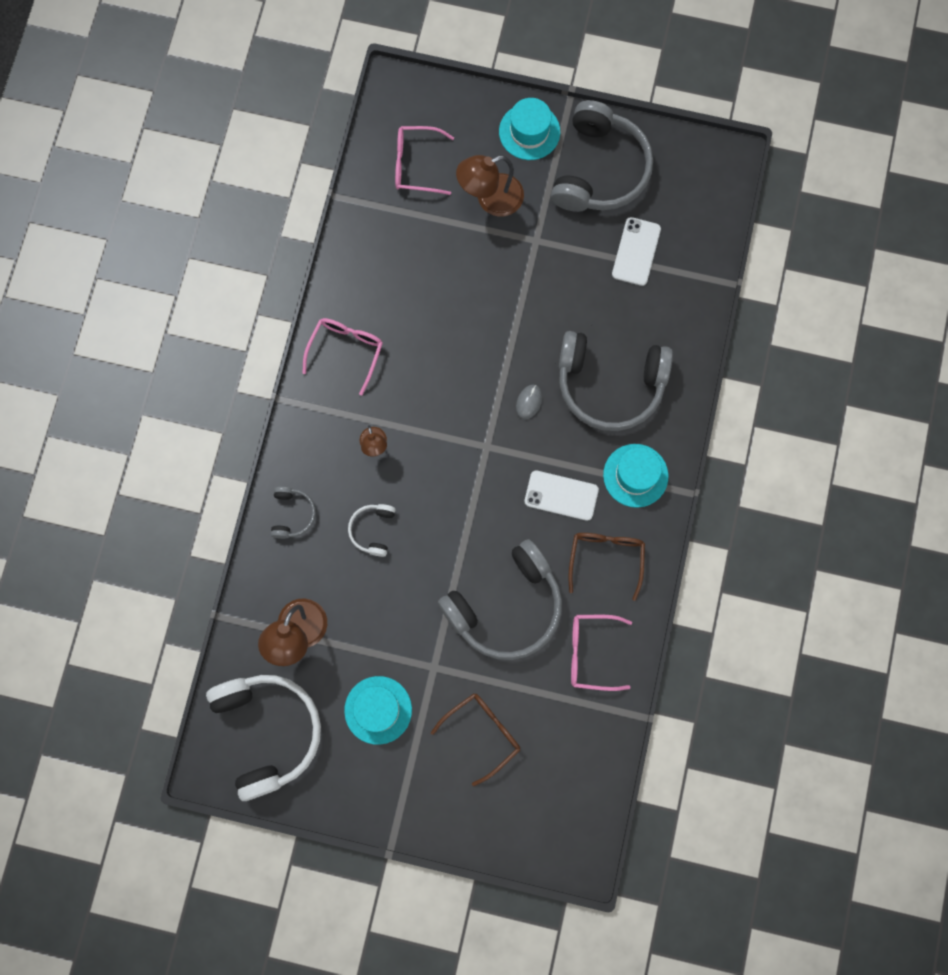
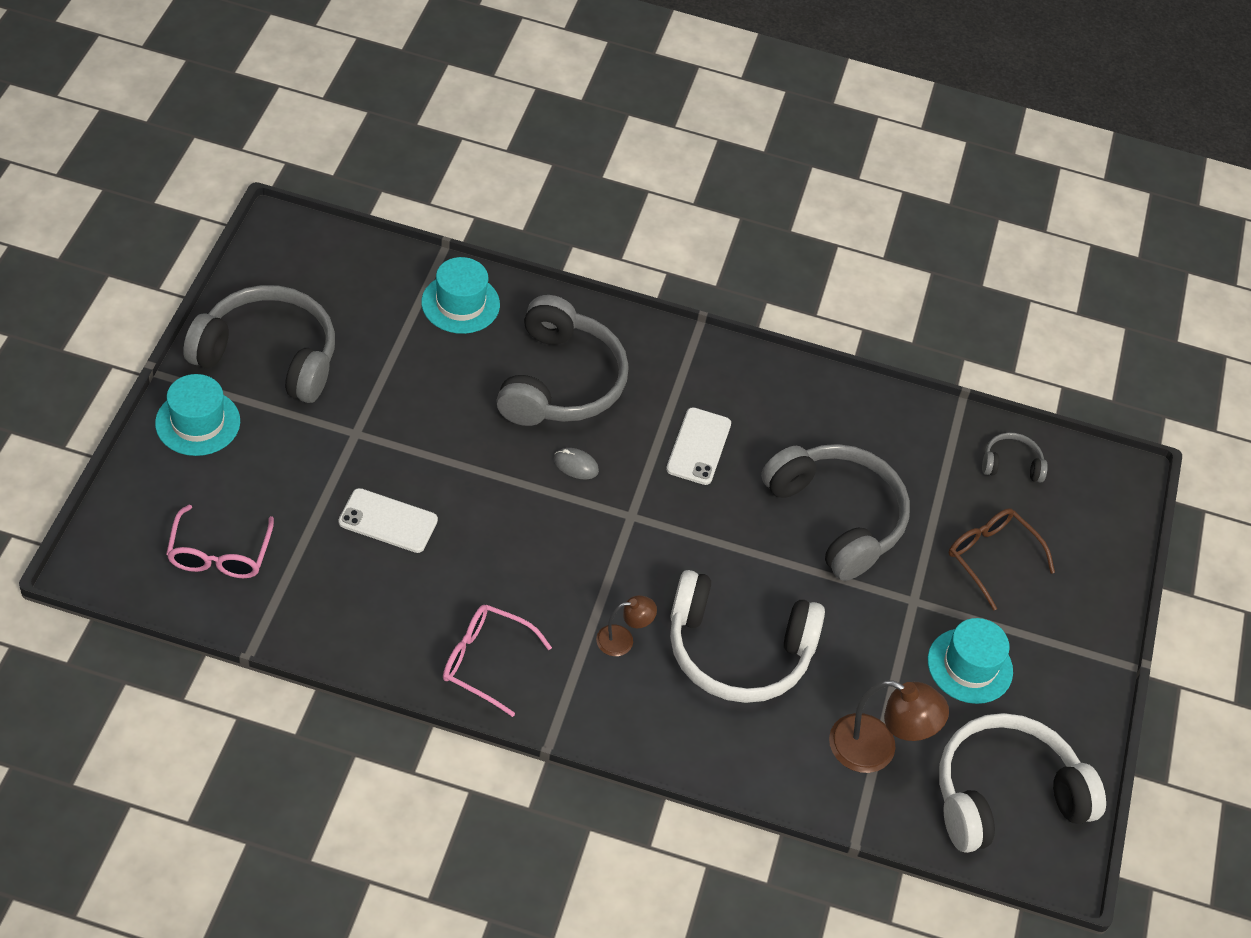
camera: 95 degrees left, 25 degrees down
grey headphones [271,486,316,539] -> grey headphones moved to [982,433,1048,482]
white headphones [348,504,395,557] -> white headphones [670,570,825,703], size x2.21
brown lamp [456,155,524,217] -> none
brown glasses [568,533,645,601] -> none
pink glasses [571,615,632,691] -> none
turquoise hat [603,444,668,508] -> turquoise hat moved to [421,257,500,334]
white phone [612,217,661,286] -> white phone moved to [338,488,438,553]

